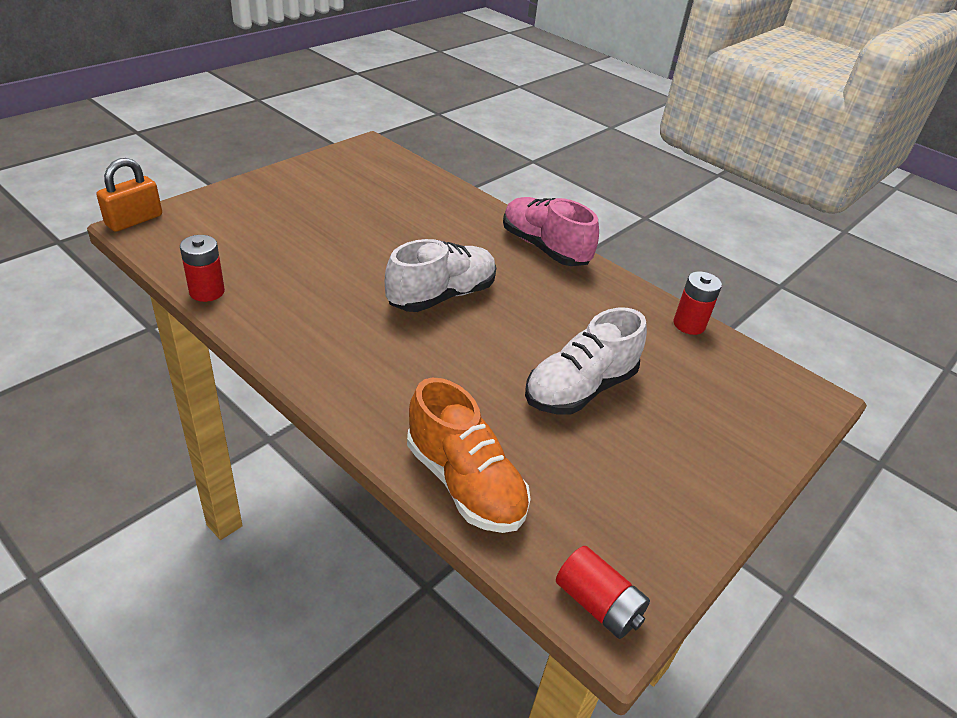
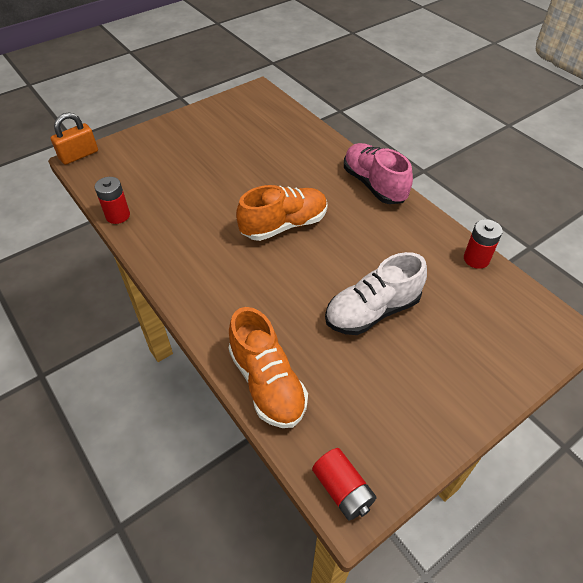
camera: 15 degrees right, 10 degrees up
white shoe [385,239,496,312] -> orange shoe [236,185,327,241]

